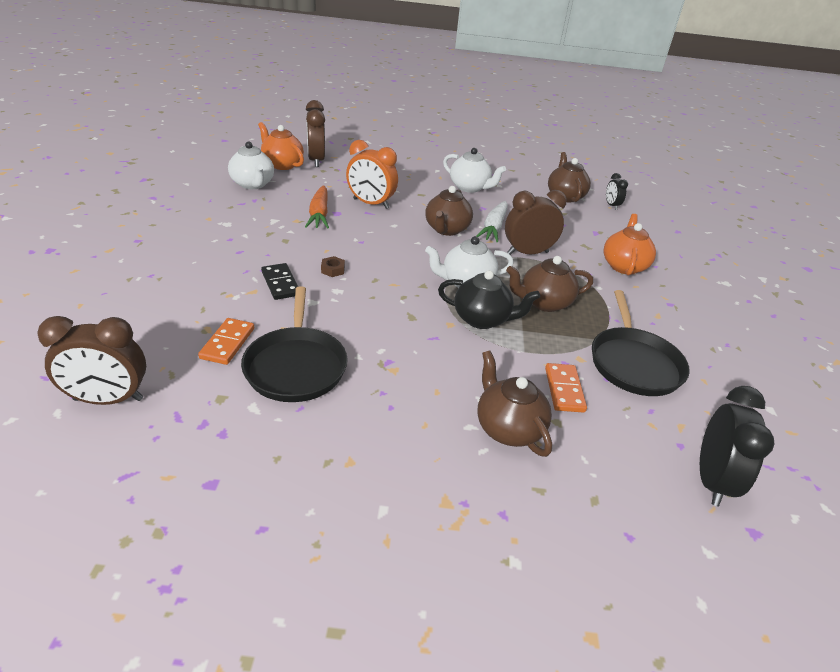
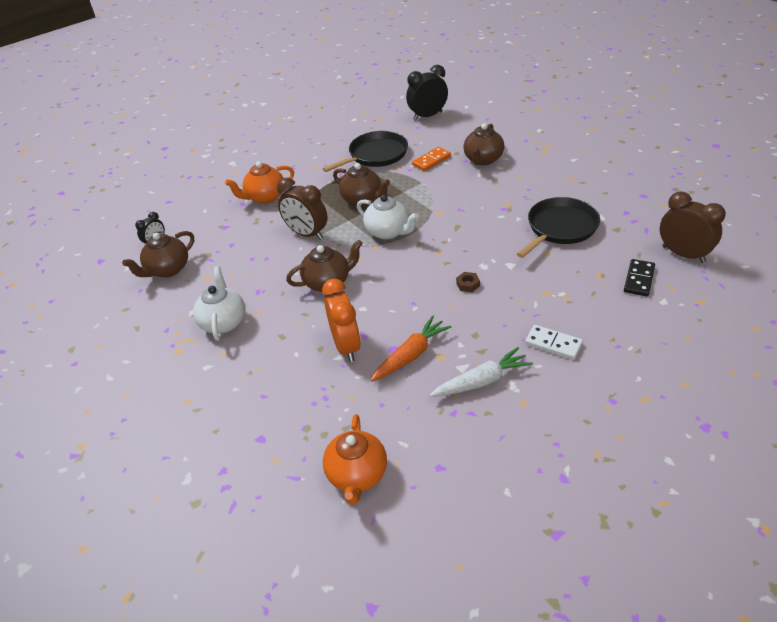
camera: 125 degrees left, 5 degrees up
orange domino [198,318,255,365] -> none
white teapot [228,141,274,189] -> none
black domino [261,263,298,300] -> black domino moved to [624,259,655,297]
brown clock [306,100,325,167] -> none
black teapot [438,270,540,329] -> none
white carrot [477,201,508,243] -> white carrot moved to [430,347,533,397]
none -> white domino [525,325,583,360]

